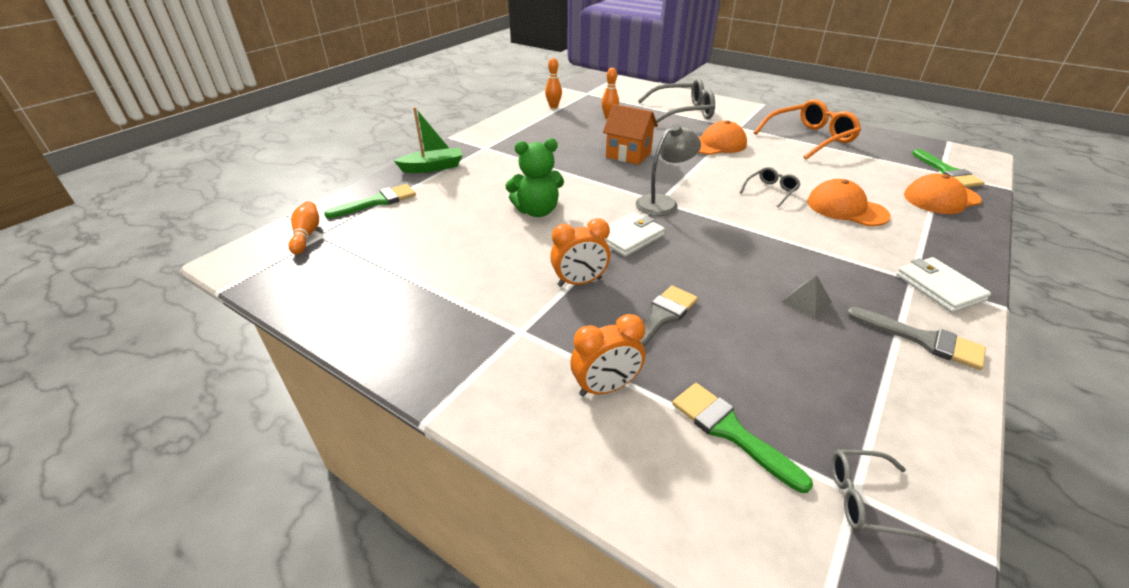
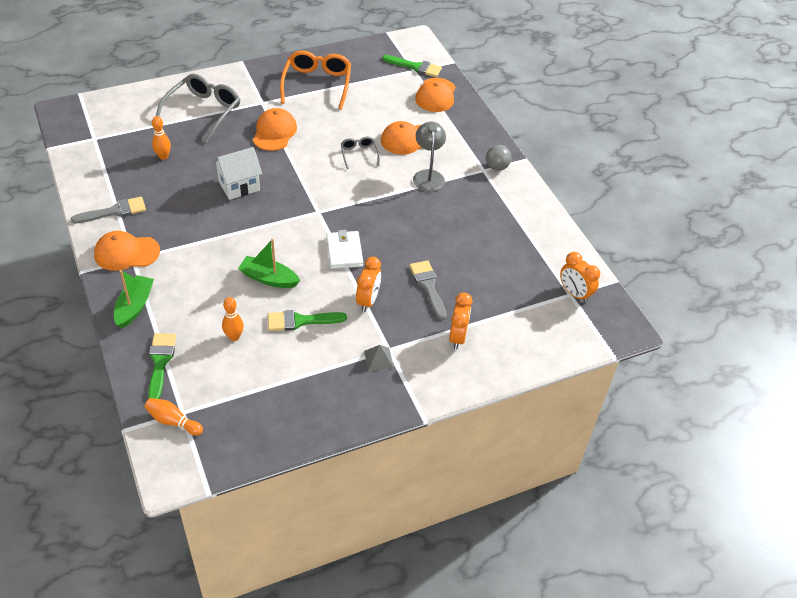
camera: 60 degrees left, 10 degrees up
green teddy bear [505,138,564,217] -> green boat [238,239,300,288]
orange bowling pin [545,58,562,108] -> orange bowling pin moved to [222,297,244,341]
orange house [603,104,658,165] -> white house [213,147,262,200]
grey lamp [636,124,701,216] -> grey lamp moved to [413,121,446,192]
green brush [672,383,813,493] -> green brush moved to [267,310,347,331]
grey pyramid [781,275,832,319] -> grey pyramid moved to [364,345,394,371]
grey glasses [831,449,938,544] -> orange clock [560,252,600,303]
grey brush [847,307,986,370] -> grey brush moved to [71,197,146,224]
white wallet [896,257,991,313] -> grey ball [486,145,512,171]
none -> orange cap [94,231,160,271]

